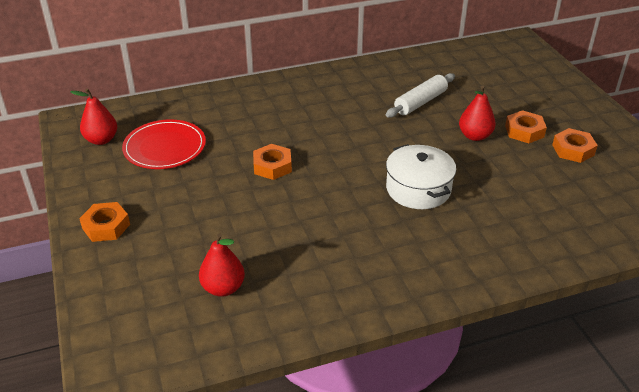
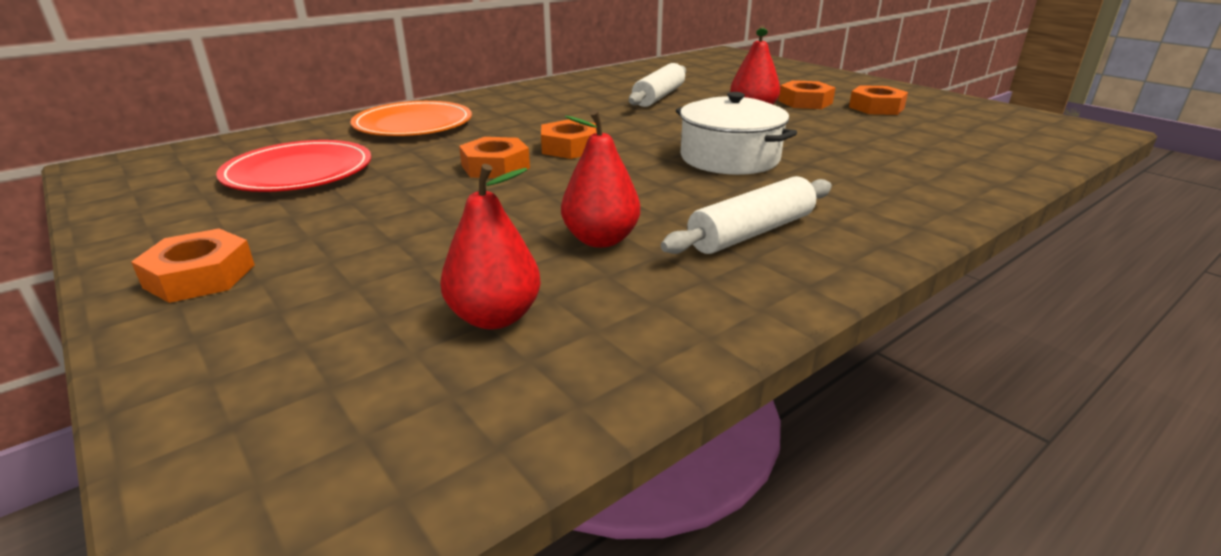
camera: 20 degrees left, 10 degrees down
red pear [70,88,117,145] -> red pear moved to [561,110,640,248]
none -> orange plate [350,101,472,136]
none -> orange nut [541,119,597,159]
none -> white rolling pin [661,176,832,254]

